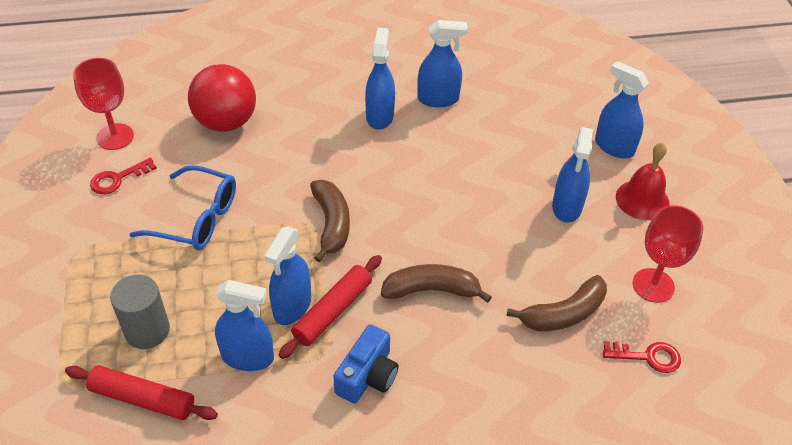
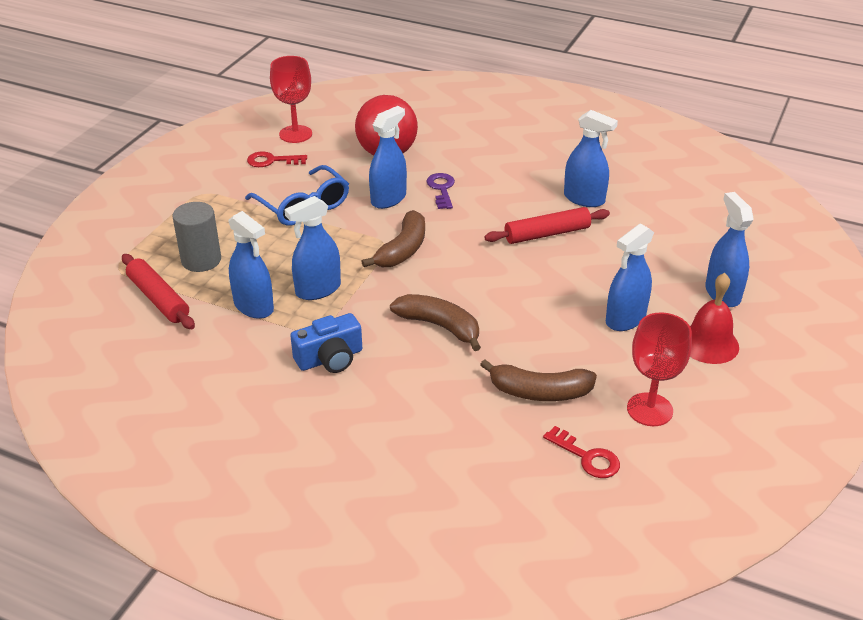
camera: 35 degrees right, 10 degrees down
red rolling pin [279,255,382,359] -> red rolling pin moved to [484,207,610,244]
blue spray bottle [365,28,395,130] -> blue spray bottle moved to [369,106,407,209]
none -> purple key [426,173,455,209]

